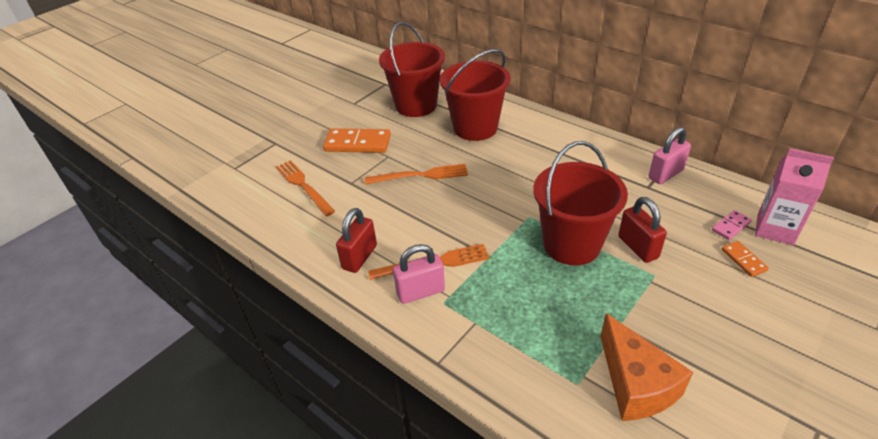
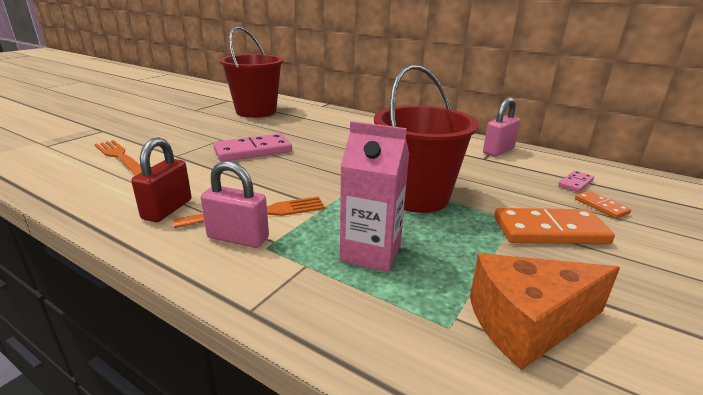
camera: 10 degrees left, 15 degrees down
orange domino [323,128,391,153] -> orange domino moved to [494,208,615,244]
orange fork [365,164,468,184] -> pink domino [213,134,292,161]
pink padlock [393,244,445,304] -> pink padlock turned 45 degrees clockwise [201,161,269,248]
red bucket [440,49,510,141] -> none
orange cheese [600,313,693,421] -> orange cheese turned 105 degrees clockwise [470,253,620,370]
red padlock [618,197,667,263] -> none
pink carton [755,148,834,245] -> pink carton moved to [340,121,409,272]

